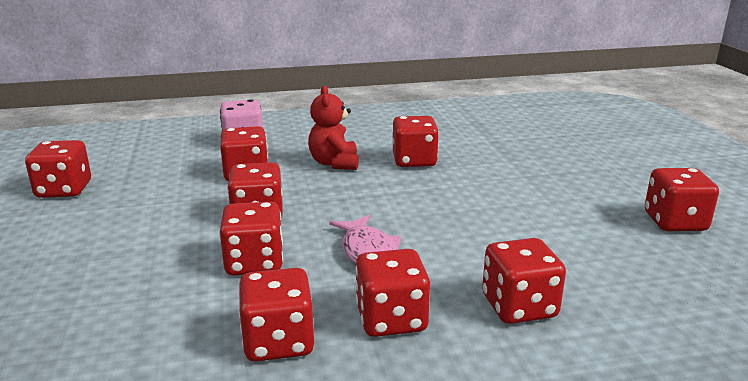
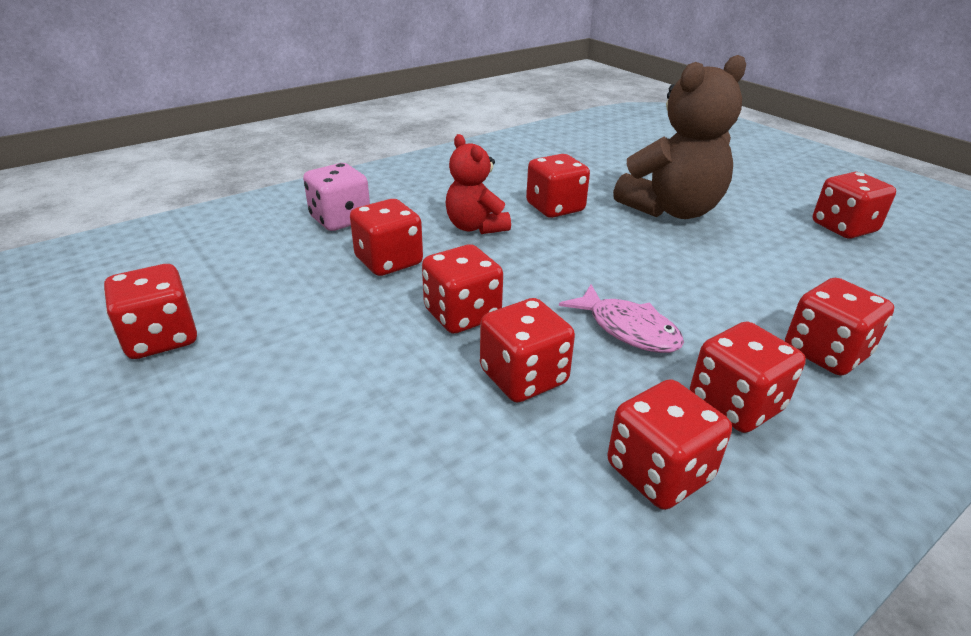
camera: 25 degrees left, 10 degrees up
none -> brown teddy bear [613,55,746,219]

